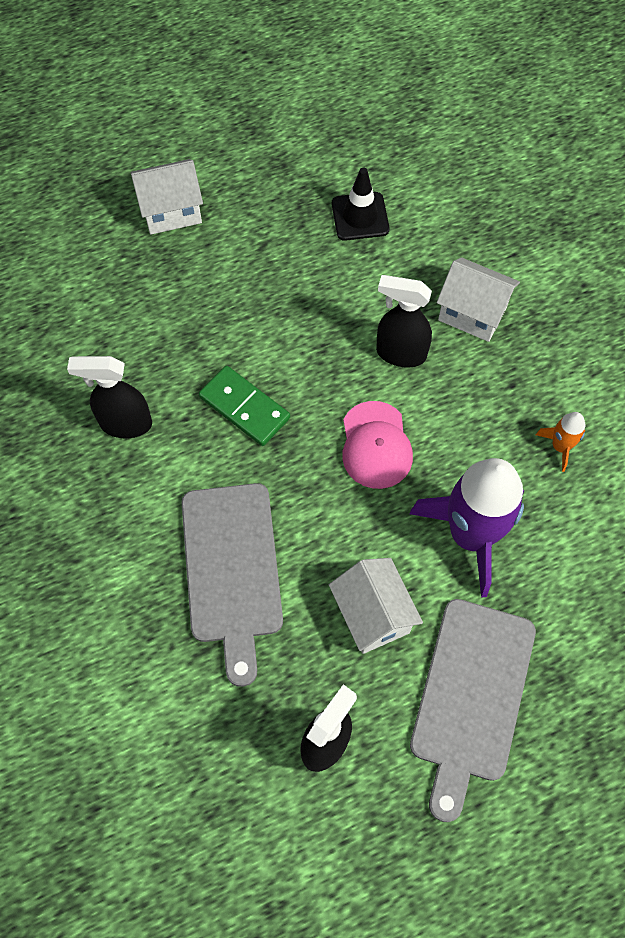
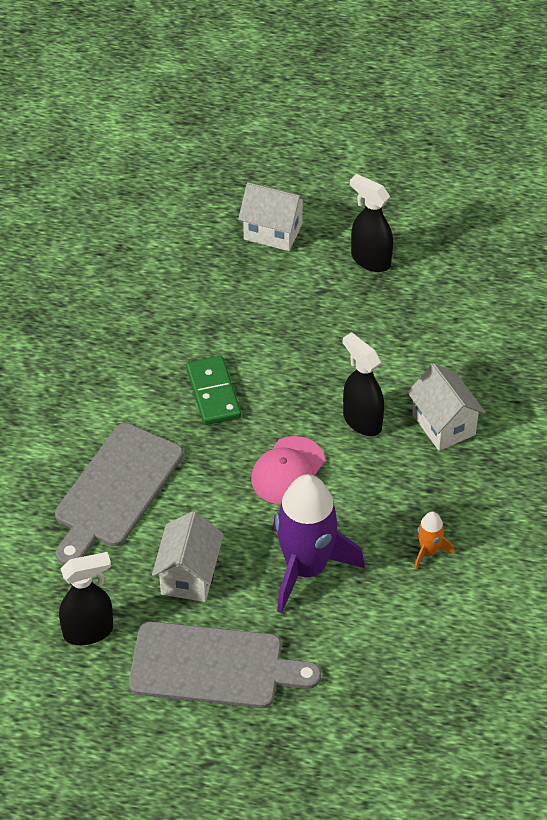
camera: 35 degrees right, 15 degrees down
black spray bottle [67,356,152,438] -> black spray bottle moved to [350,174,393,272]
black traffic cone [332,168,389,241] -> none
grey cutting board [410,599,536,822] -> grey cutting board turned 135 degrees counterclockwise [129,621,321,708]

